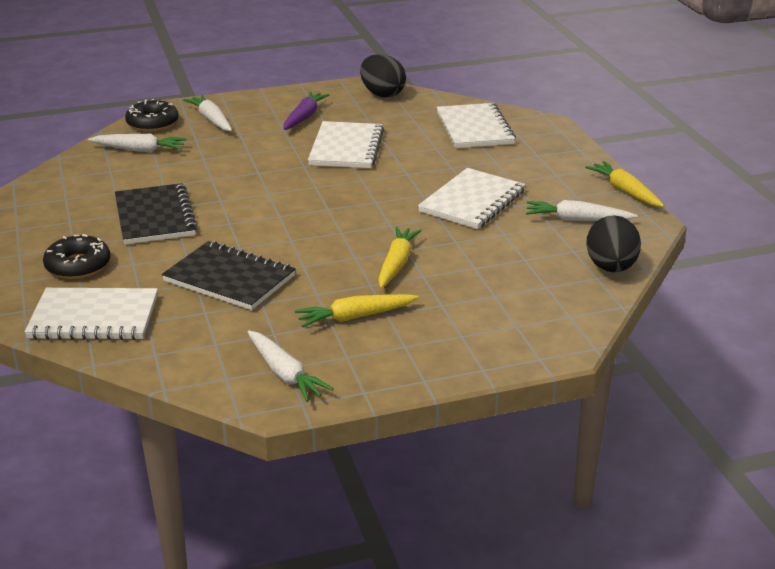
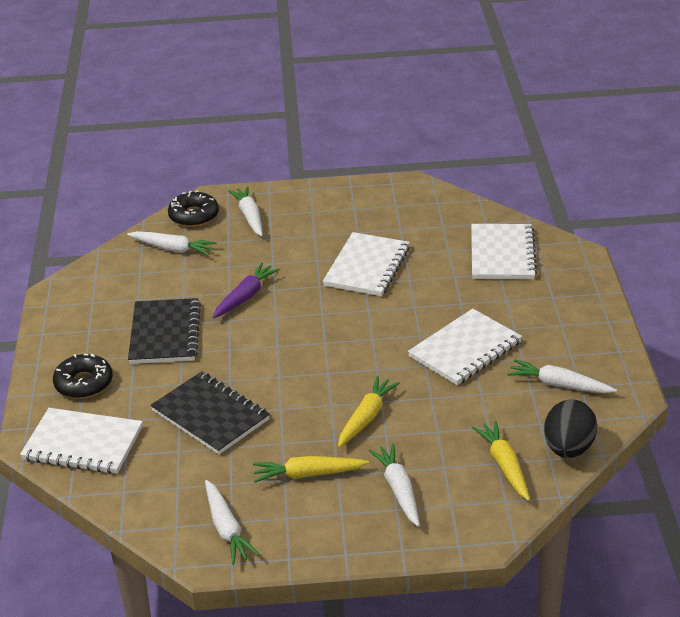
camera: 15 degrees right, 5 degrees up
purple carrot [283,91,330,130] -> purple carrot moved to [213,263,280,318]
black egg [360,54,406,98] -> none
yellow carrot [585,161,665,207] -> yellow carrot moved to [472,421,530,501]
none -> white carrot [368,444,420,527]

